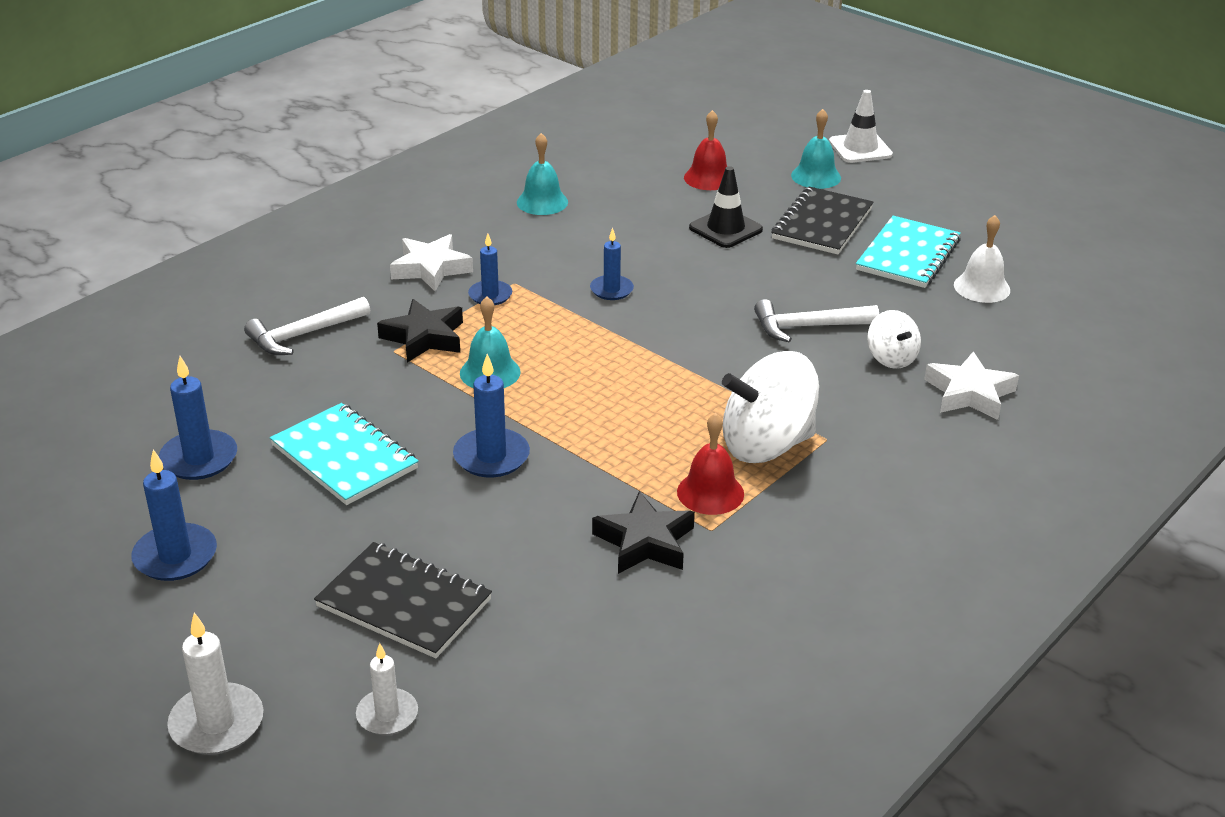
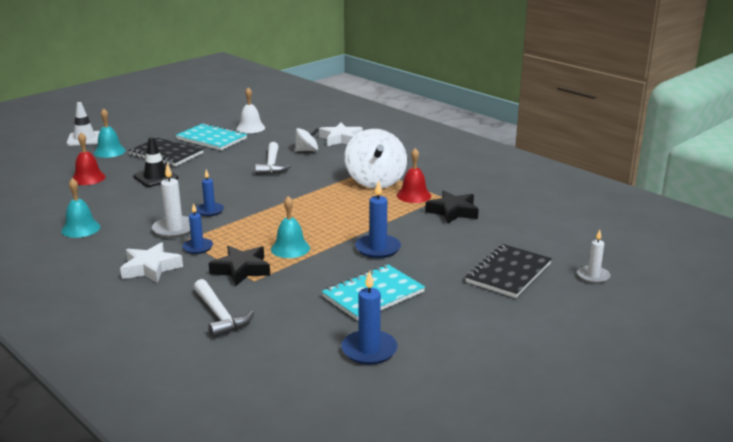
camera: 85 degrees left, 10 degrees down
blue candle [131,449,217,581] -> none
white candle [167,612,263,755] -> white candle moved to [152,163,191,238]

